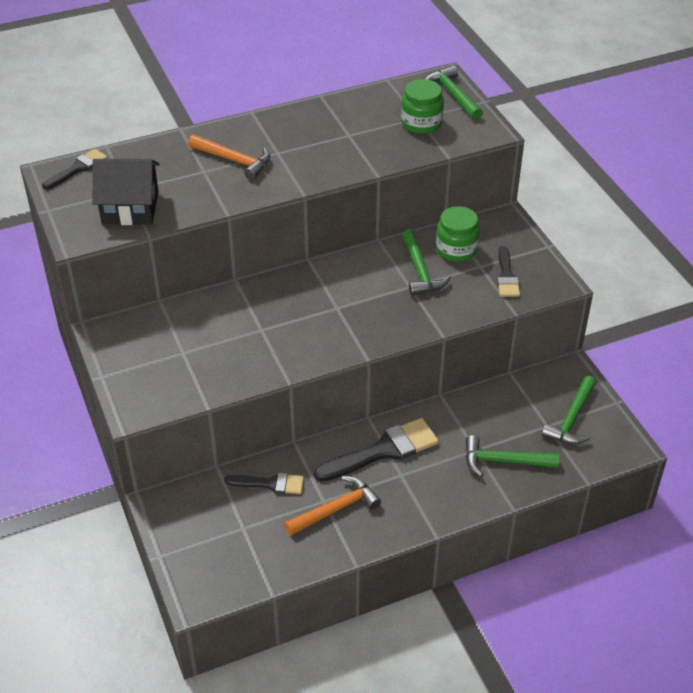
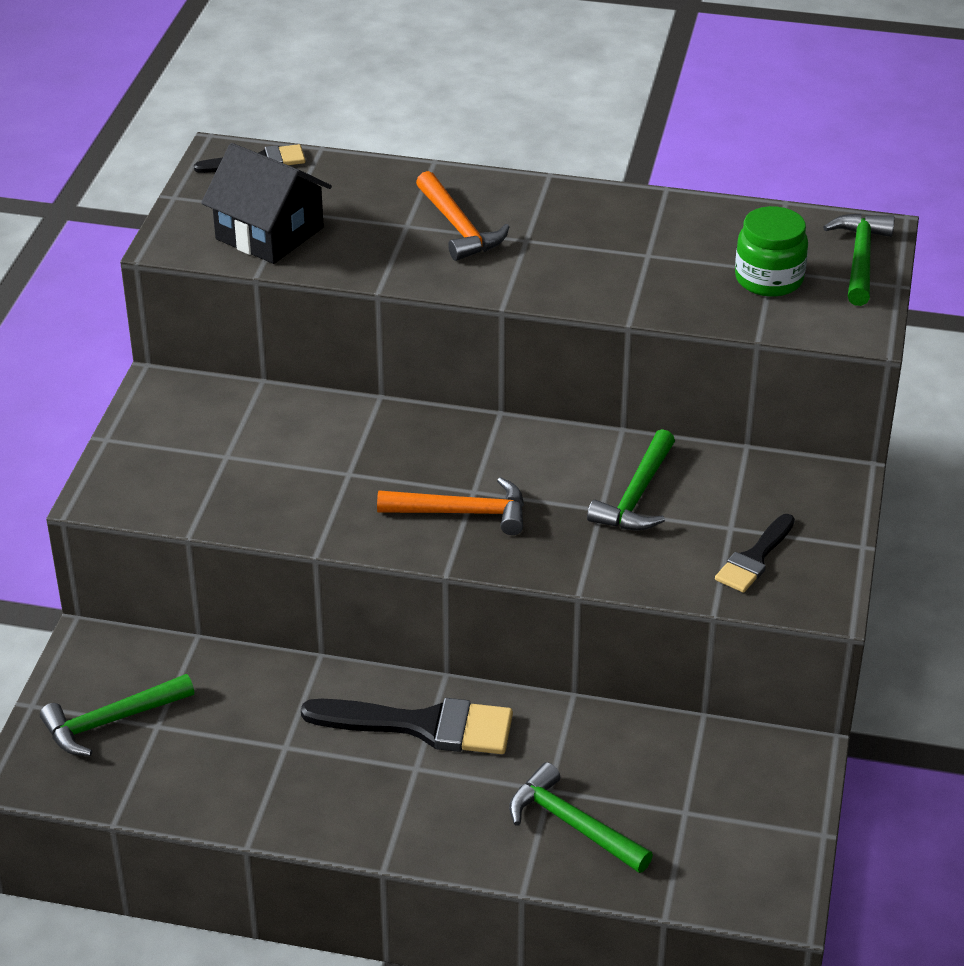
camera: 35 degrees right, 5 degrees down
black brush [224,473,304,494] -> none
orange hammer [284,476,381,536] -> orange hammer moved to [377,477,524,535]
green jar [436,206,480,262] -> none
green hammer [542,376,596,445] -> green hammer moved to [40,674,194,756]

